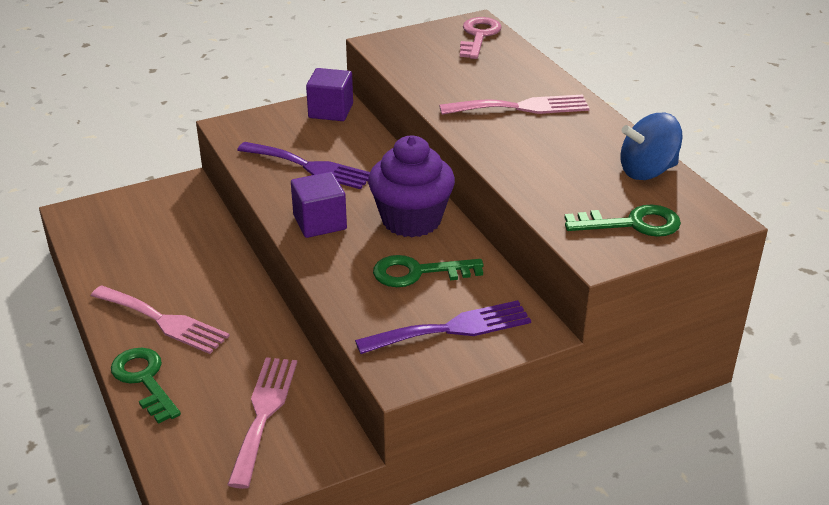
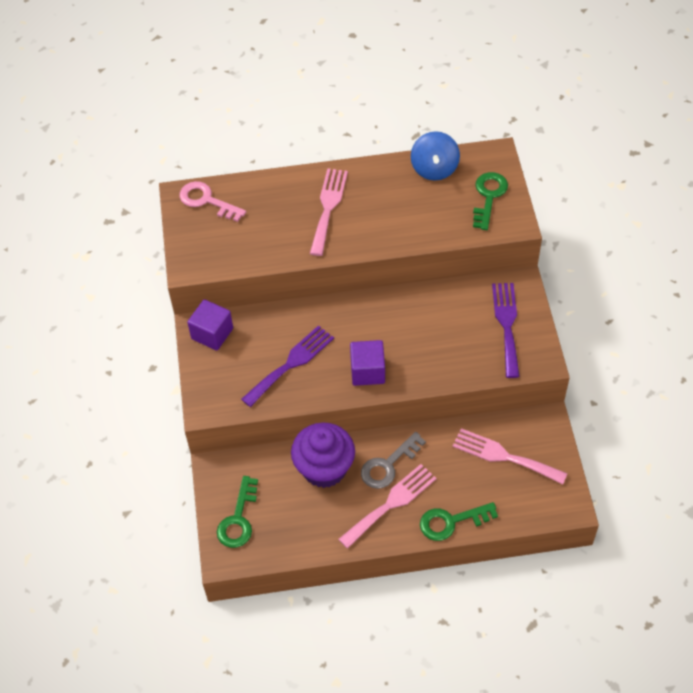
camera: 70 degrees left, 20 degrees up
purple cupcake [368,136,455,237] -> purple cupcake moved to [291,423,355,488]
green key [373,255,484,287] -> green key moved to [217,476,258,548]
none -> grey key [361,432,426,489]

